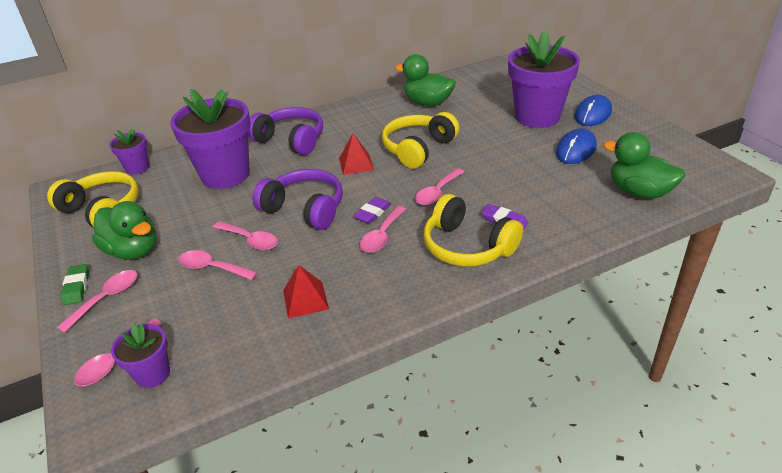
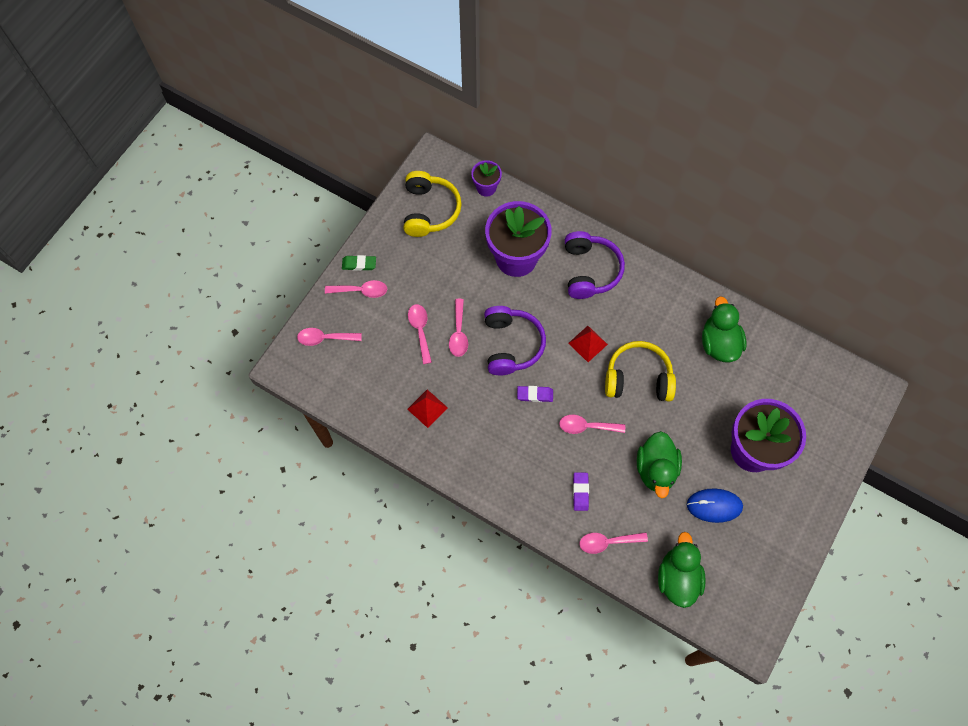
camera: 55 degrees right, 30 degrees up
green eraser [61,264,89,305] -> green eraser turned 45 degrees clockwise [342,255,376,271]
green duck [92,201,156,260] -> green duck moved to [637,431,682,498]
purple flower pot [111,323,170,388] -> none
pink spoon [360,206,406,253] -> pink spoon moved to [579,532,648,554]
yellow headphones [424,194,523,267] -> none
blue mouse [575,95,612,126] -> none

